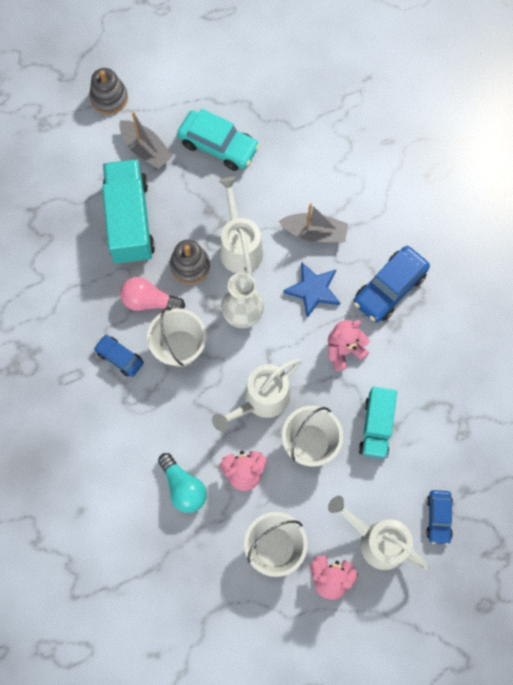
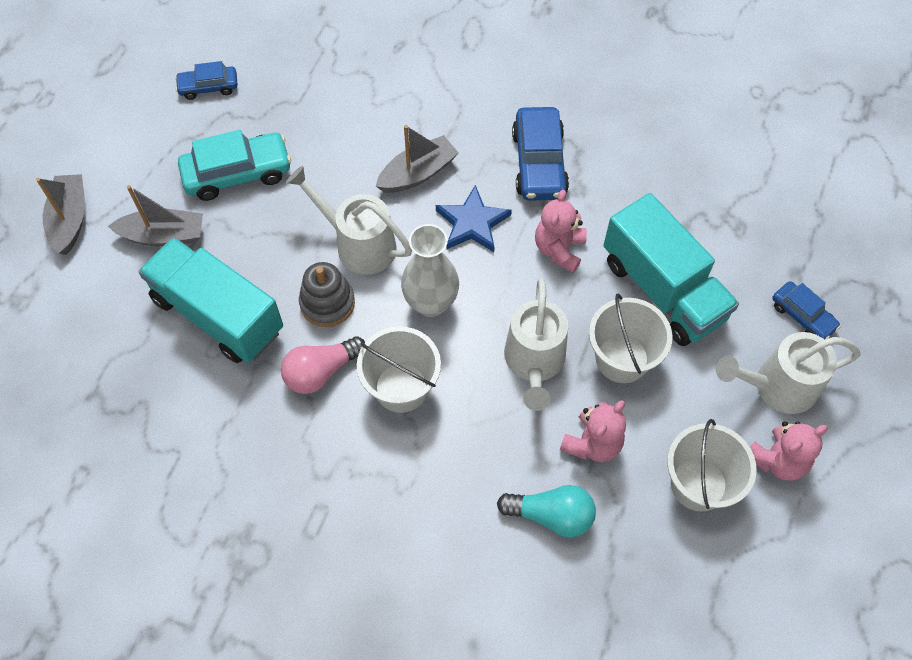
camera: 45 degrees left, 10 degrees down
grey stacking toy [89,68,128,114] -> grey boat [36,174,85,255]
blue car [94,335,144,377] -> blue car moved to [175,61,238,100]
turquoise truck [359,386,397,459] -> turquoise truck [604,193,739,346], size x1.60

